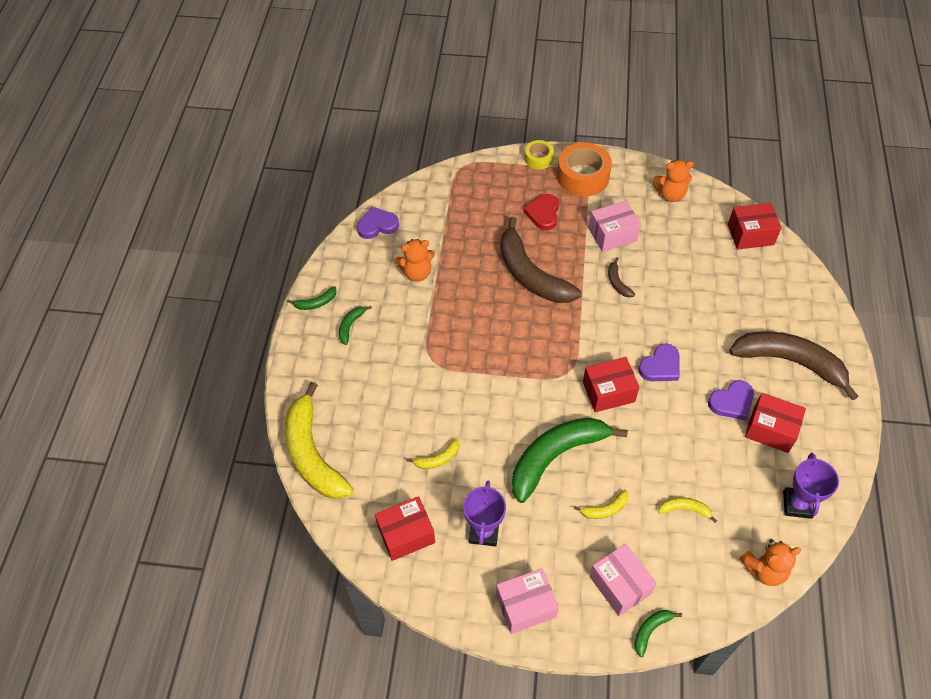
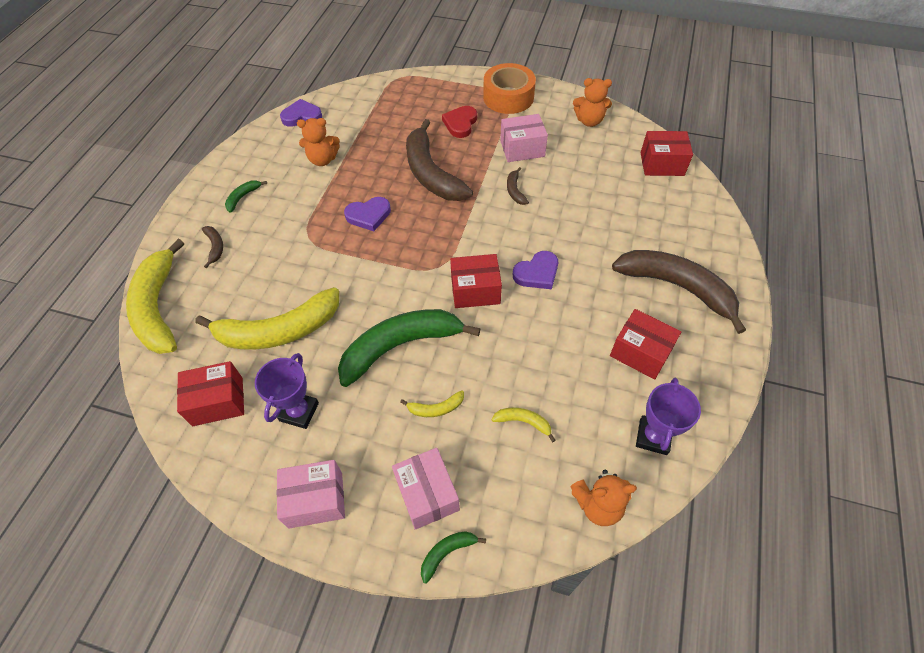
camera: 10 degrees right, 0 degrees up
green banana [287,286,337,310] -> none
yellow banana [407,439,459,469] -> yellow banana [195,287,339,350], size x2.40
yellow tape [525,140,554,169] -> none
purple heart [708,380,754,420] -> purple heart moved to [344,197,391,231]
none -> brown banana [202,226,223,268]

